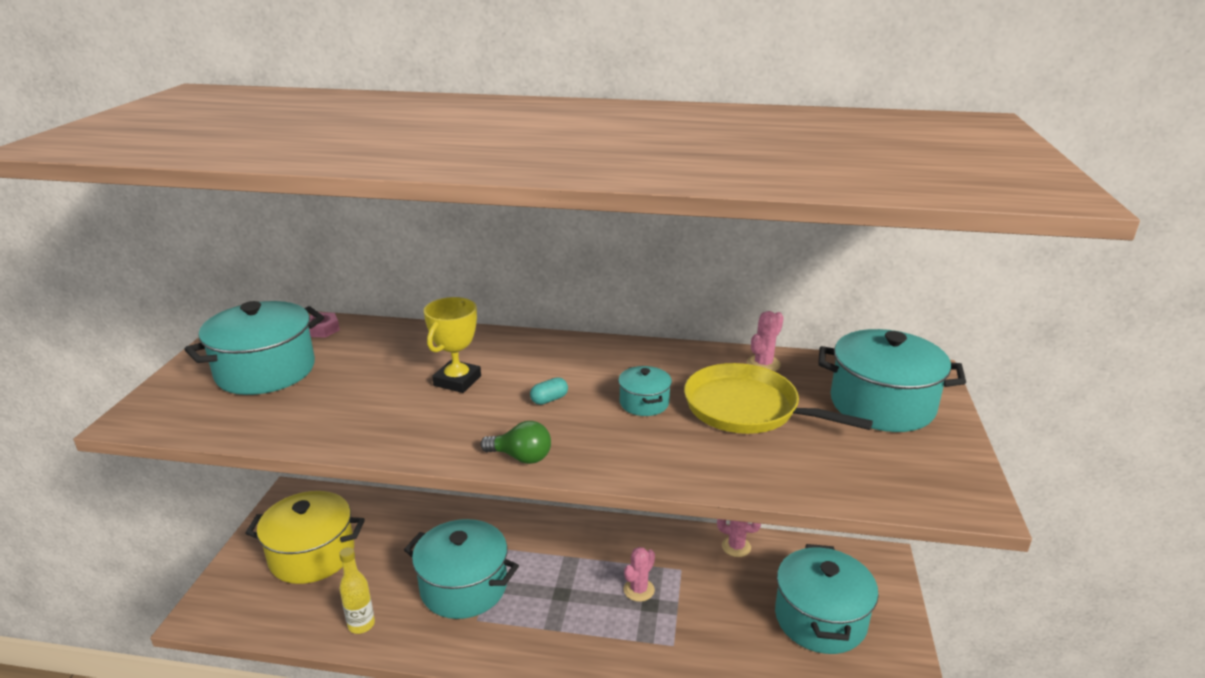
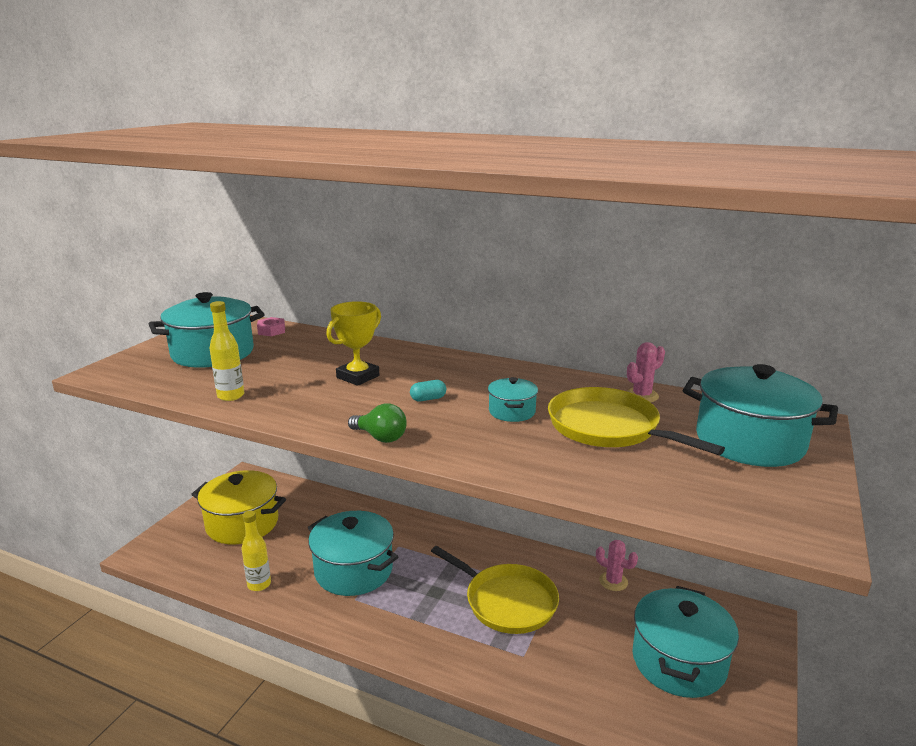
camera: 15 degrees right, 5 degrees down
pink cactus [624,547,655,602] -> yellow pan [431,546,559,634]
none -> yellow bottle [209,301,244,401]

